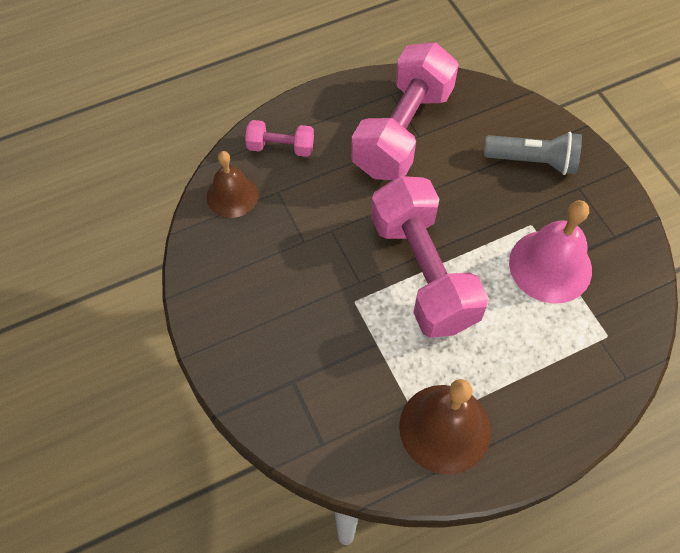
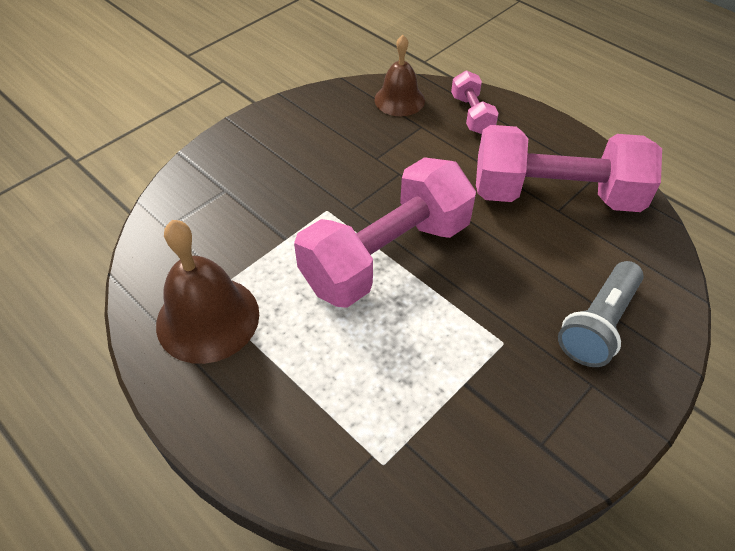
camera: 70 degrees right, 10 degrees down
grey flashlight [484,132,582,175] -> grey flashlight turned 45 degrees clockwise [558,261,644,367]
pink bell [509,200,592,304] -> none

